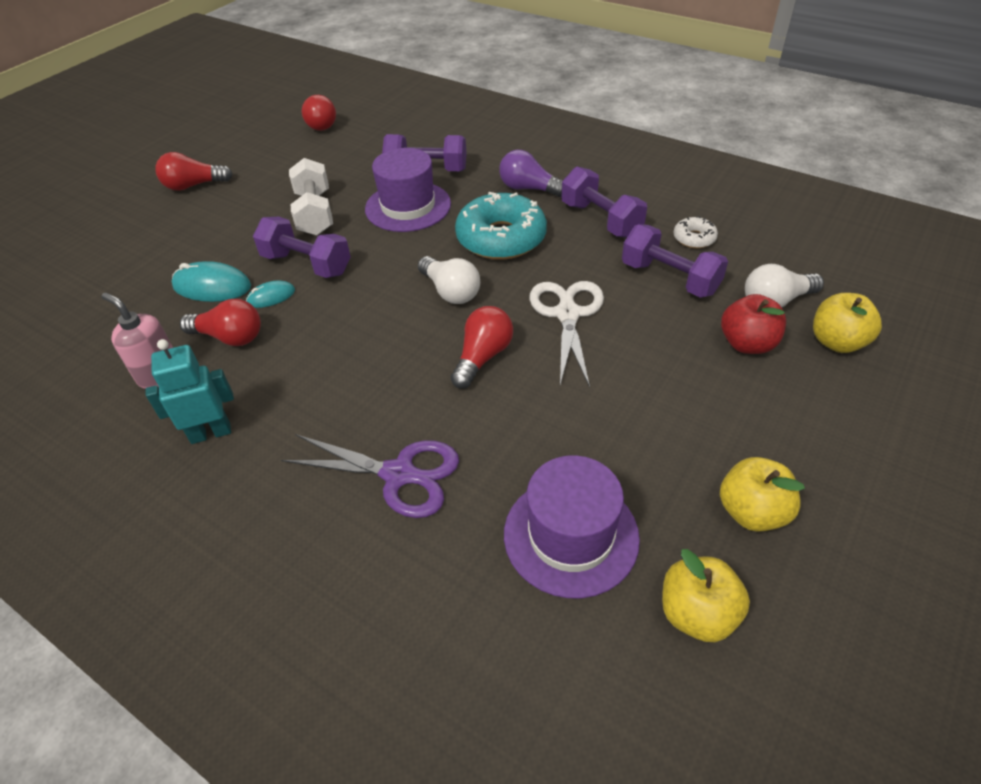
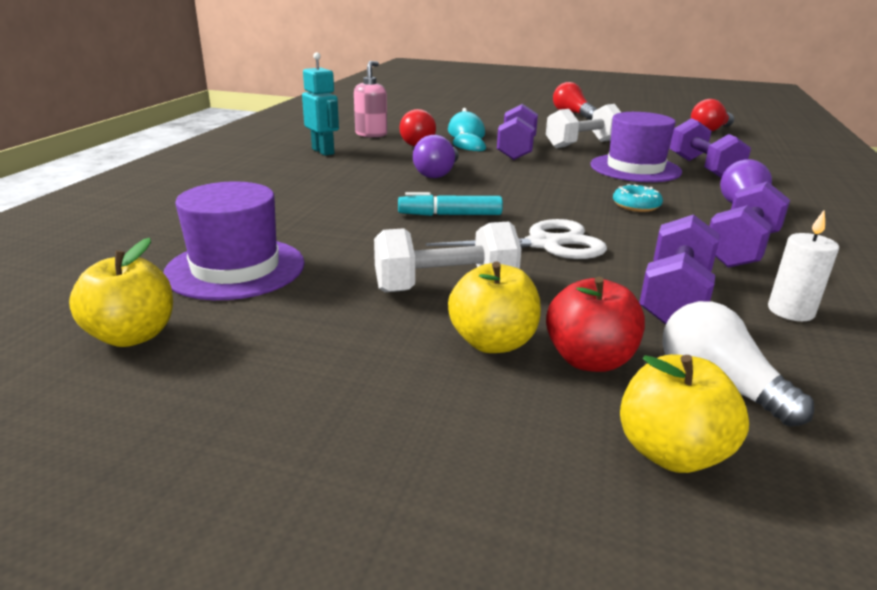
camera: 70 degrees right, 20 degrees down
purple scissors [281,434,459,518] -> none
white light bulb [418,256,480,304] -> none
red light bulb [451,306,513,389] -> turquoise marker [398,192,503,216]
turquoise donut [455,192,547,260] -> turquoise donut [613,184,663,212], size x0.46
white donut [674,216,718,248] -> white candle [768,210,839,321]
yellow apple [720,457,805,532] -> yellow apple moved to [448,262,541,353]
none -> white dumbbell [374,221,522,292]
none -> purple light bulb [413,135,459,178]

